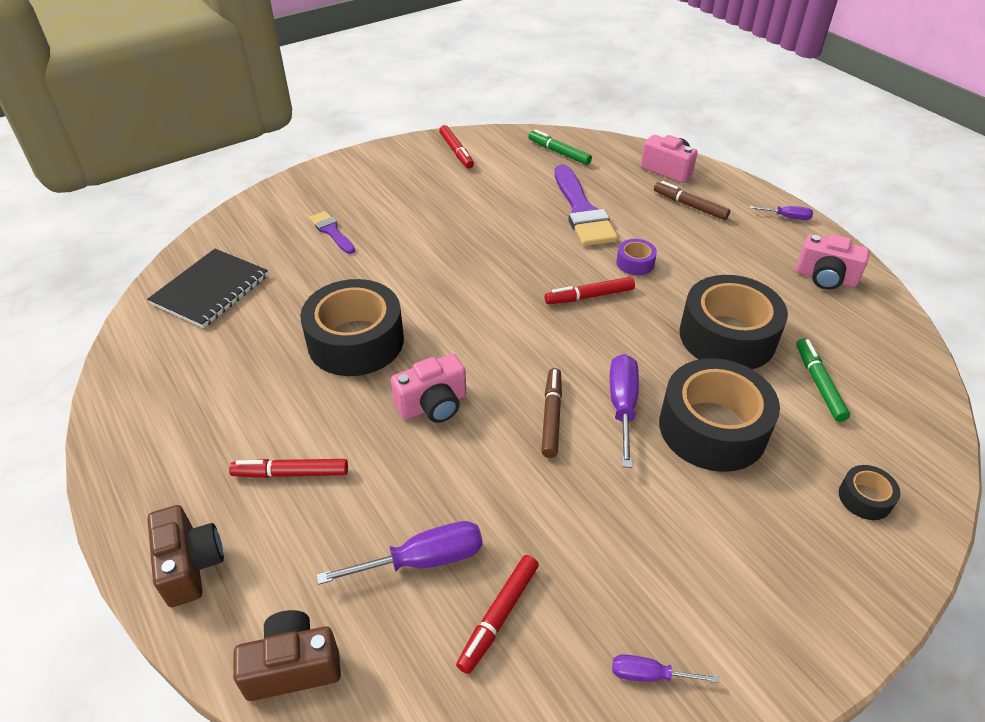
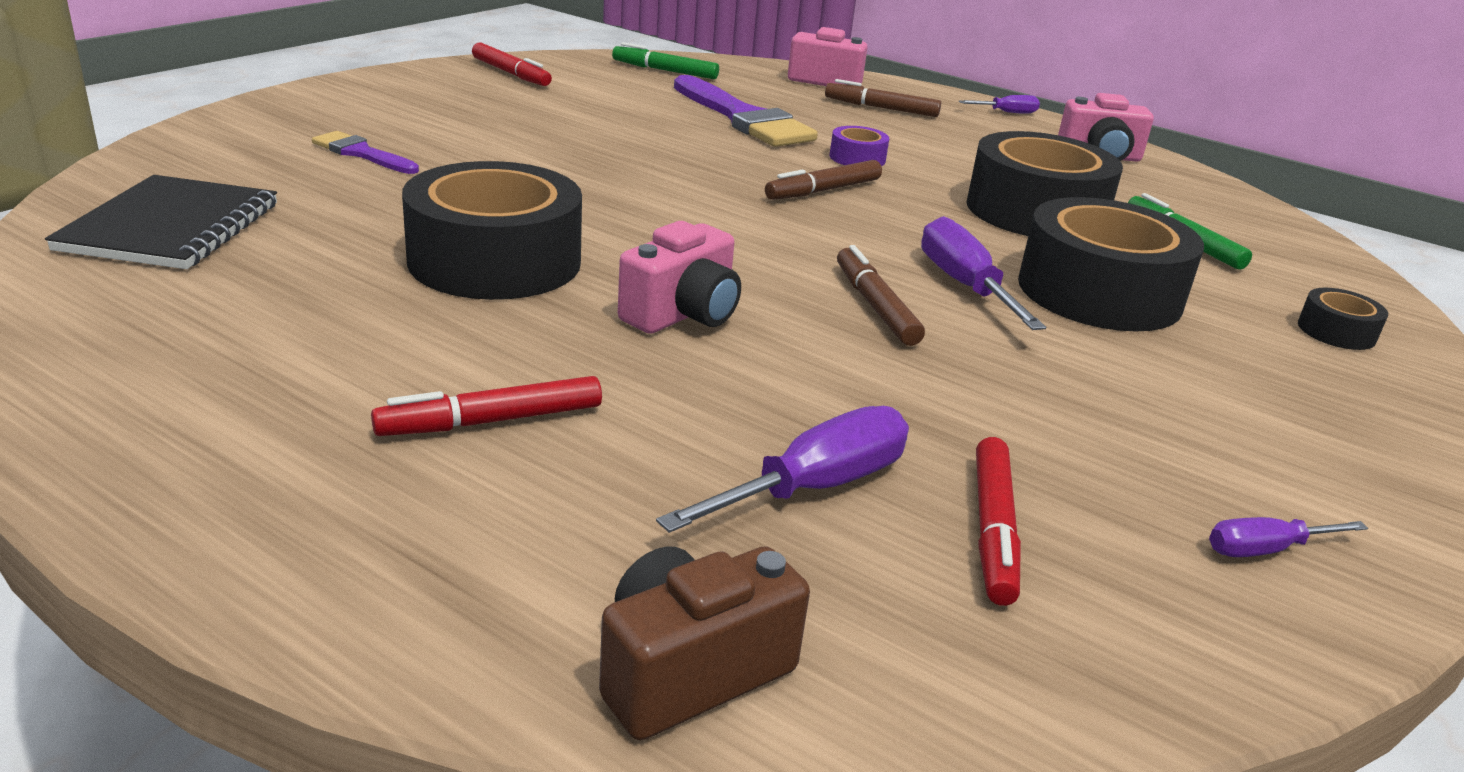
camera: 25 degrees left, 15 degrees down
brown camera [147,505,224,607] -> none
red marker [545,277,635,304] -> brown marker [765,160,882,200]

